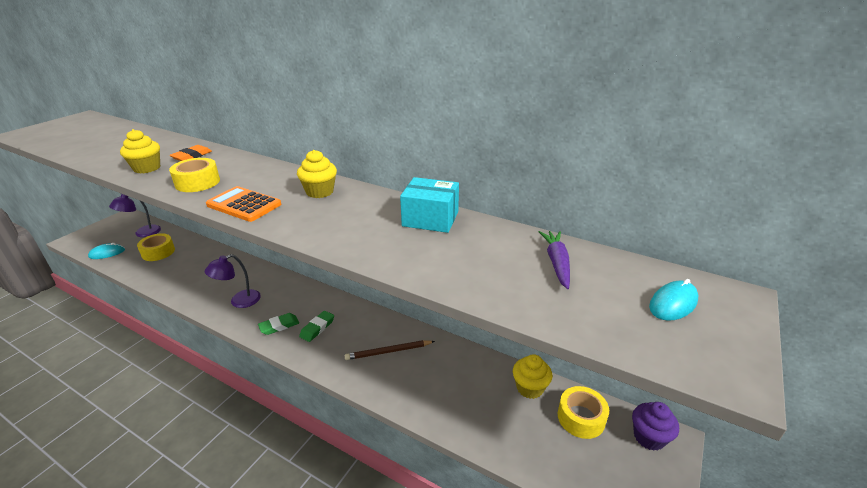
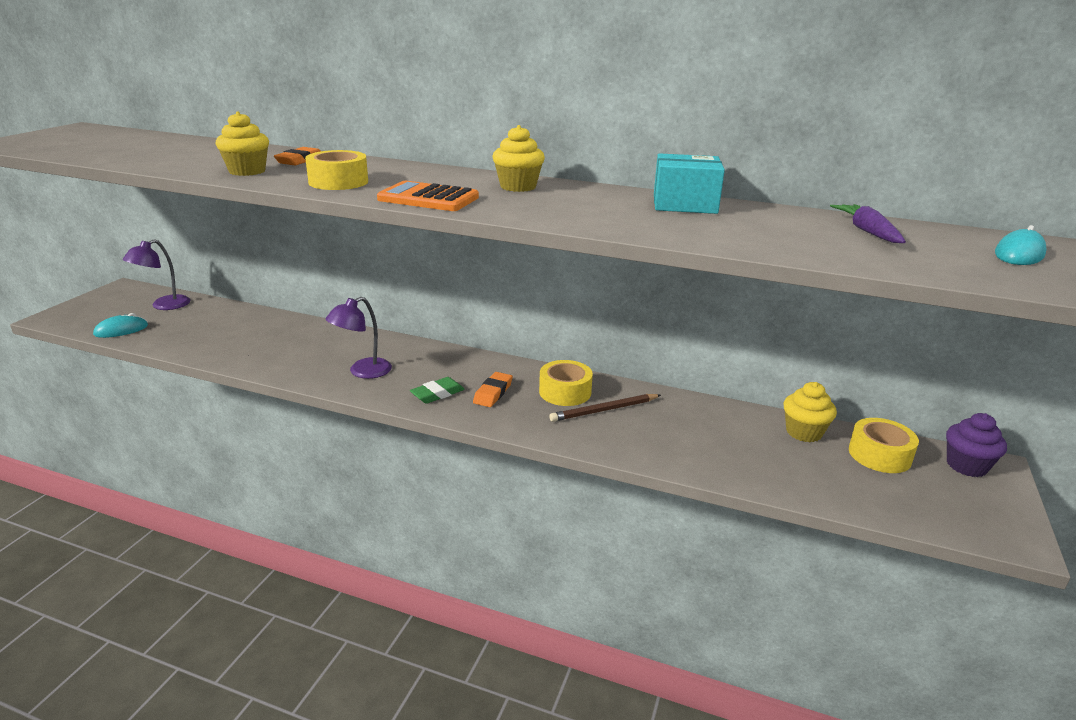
camera: 10 degrees left, 5 degrees down
yellow tape [137,233,175,261] -> yellow tape moved to [539,360,593,406]
green eraser [299,311,334,342] -> orange eraser [473,372,513,407]

